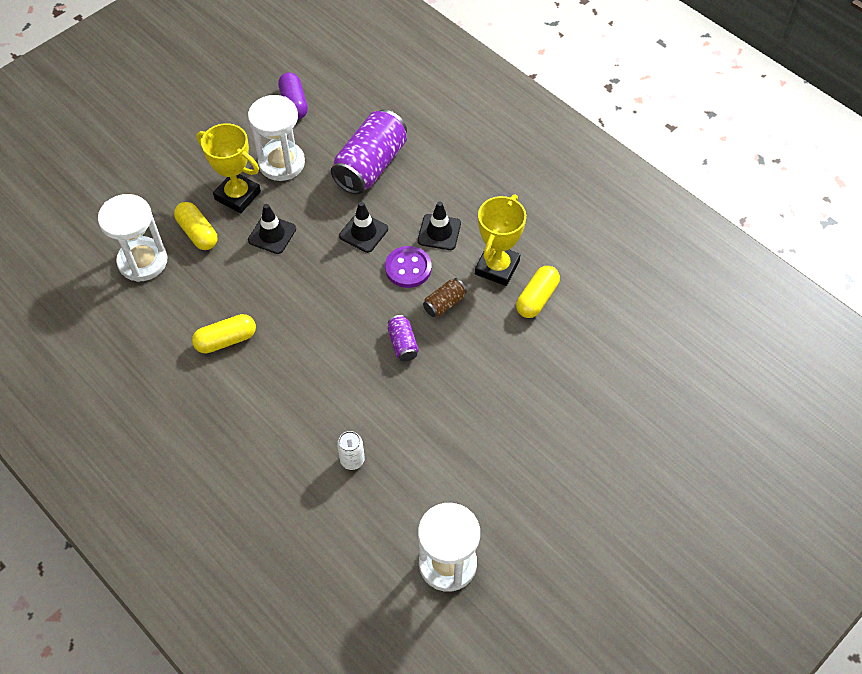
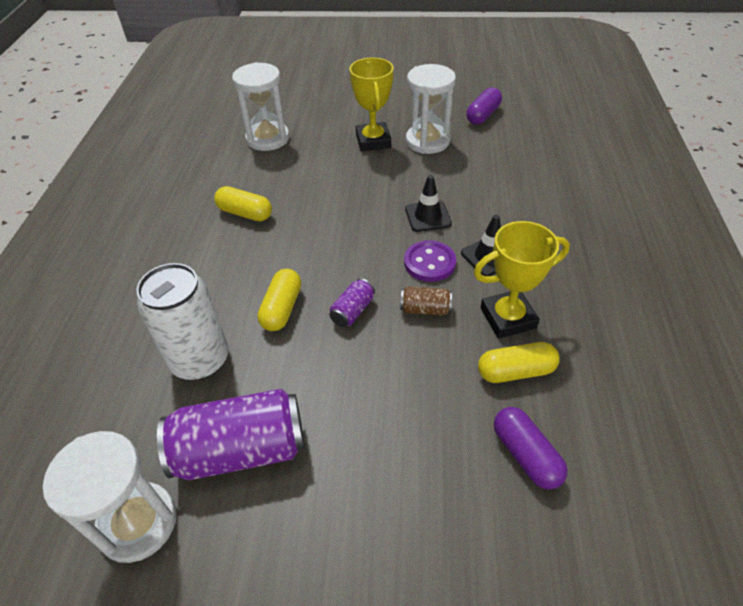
camera: 50 degrees right, 10 degrees down
yellow capsule [174,202,217,250] -> yellow capsule moved to [257,269,301,331]
black traffic cone [248,204,296,254] -> none
purple can [331,110,407,194] -> purple can moved to [157,389,305,480]
white can [337,431,365,470] -> white can [136,263,228,380], size x2.15
none -> purple capsule [494,407,568,490]

